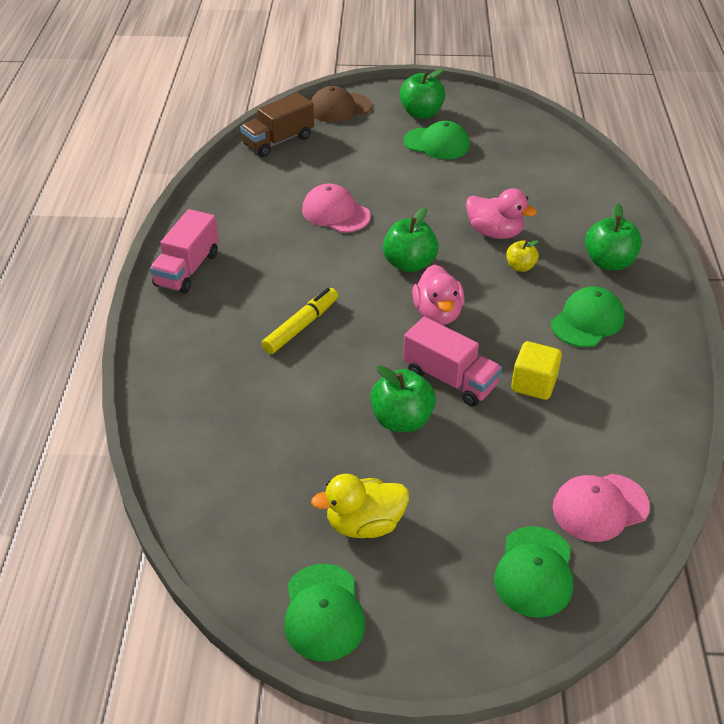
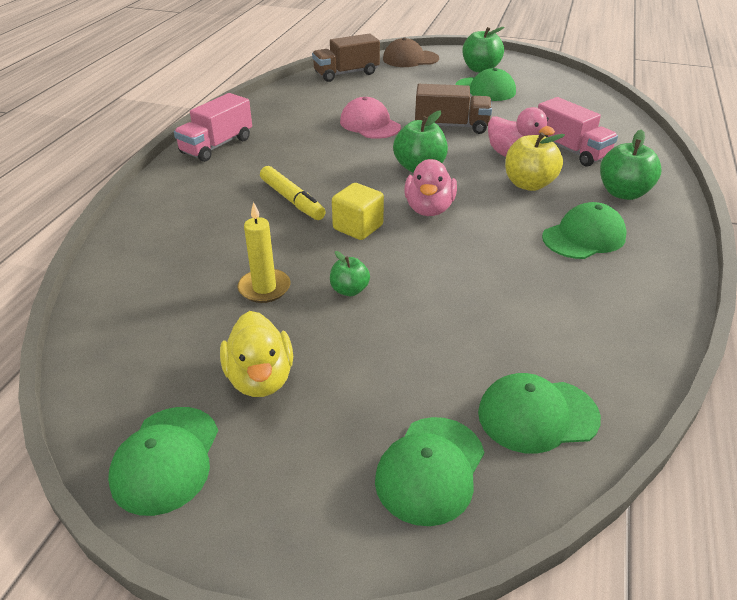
camera: 15 degrees right, 5 degrees down
yellow marker [262,288,338,354] -> yellow marker turned 90 degrees clockwise [260,166,326,220]
yellow duck [311,474,409,538] -> yellow duck turned 105 degrees counterclockwise [220,311,293,397]
green apple [371,365,436,432] -> green apple [330,251,370,296], size x0.58
pink truck [403,317,502,407] -> pink truck moved to [538,97,618,167]
yellow apple [506,240,539,272] -> yellow apple [505,132,565,191], size x1.73
yellow cube [511,341,562,400] -> yellow cube moved to [332,183,384,240]
pink cap [553,474,650,542] -> green cap [478,373,601,454]
none -> yellow candle [238,202,290,303]
none -> brown truck [415,84,492,134]

